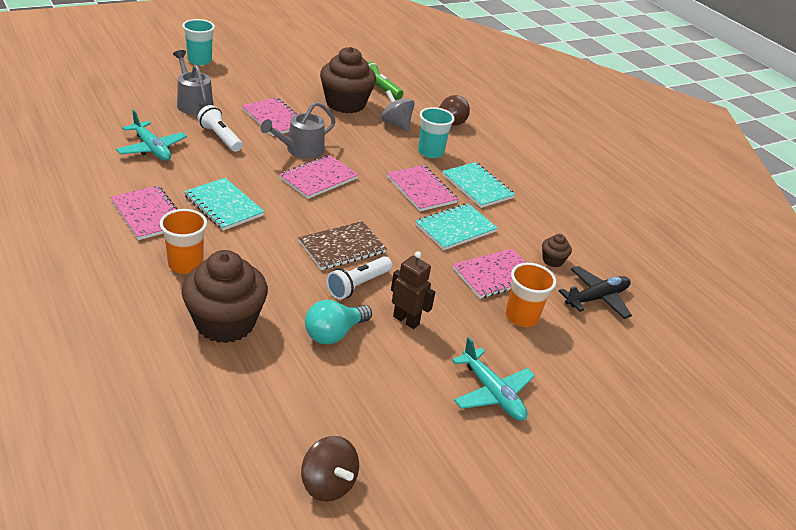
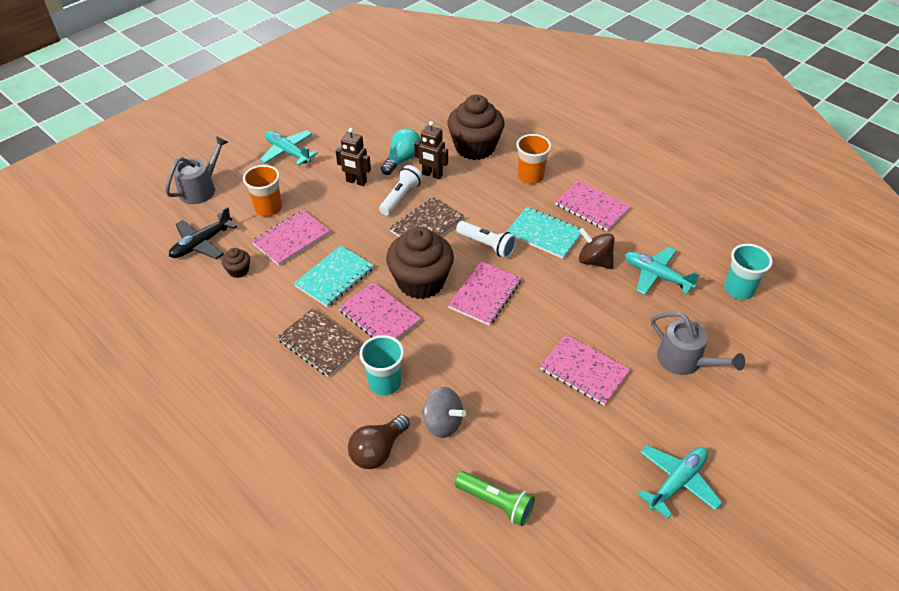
camera: 170 degrees right, 10 degrees up
turquoise cup [182,19,215,65] -> turquoise cup moved to [724,244,773,300]
white flashlight [197,105,243,152] -> white flashlight moved to [456,221,516,258]
grey watering can [261,102,336,159] -> grey watering can moved to [165,136,228,204]
brown spinning top [301,436,359,502] -> brown spinning top moved to [579,228,615,269]
brown cupcake [320,47,376,113] -> brown cupcake moved to [386,227,454,299]
turquoise notebook [442,162,515,208] -> brown notebook [277,308,363,377]
none -> brown robot [414,121,448,179]
none -> turquoise plane [638,445,722,519]

